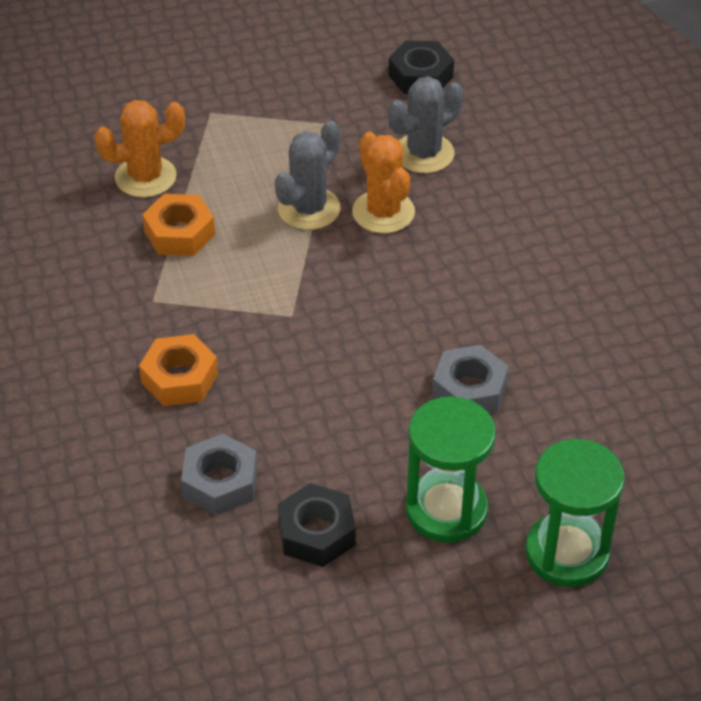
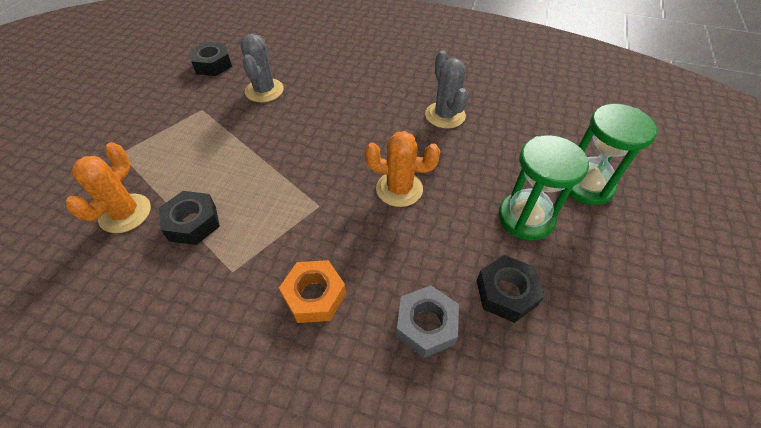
camera: 55 degrees left, 5 degrees up
orange nut [142,194,215,256] -> black nut [159,191,220,245]
grey cactus [275,121,341,230] -> grey cactus moved to [425,51,468,129]
orange cactus [352,132,415,233] -> orange cactus moved to [365,131,440,207]
grey nut [432,345,509,413] -> none

